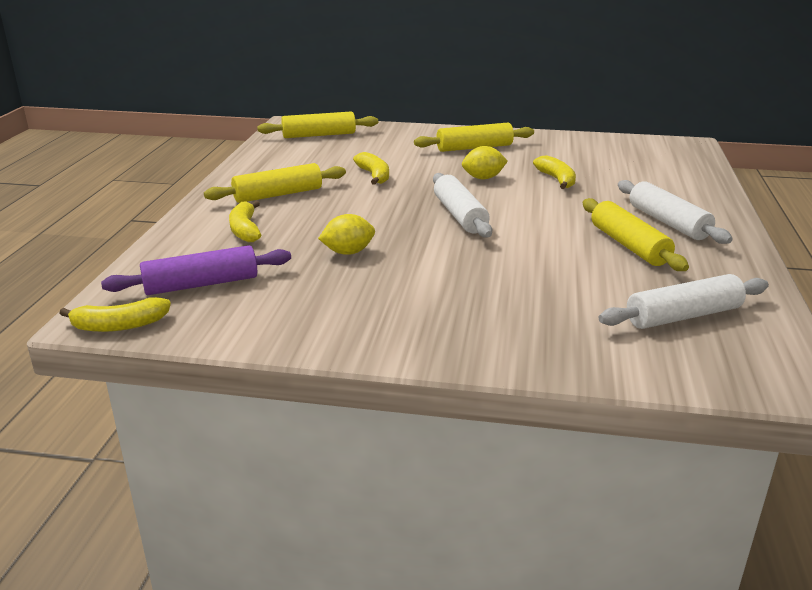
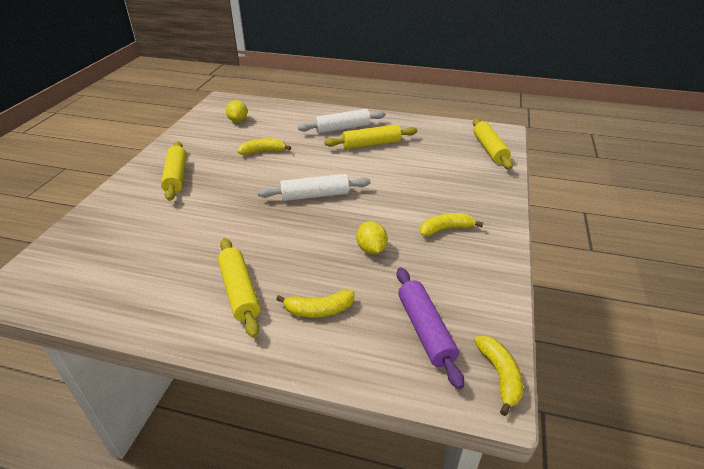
camera: 85 degrees left, 10 degrees up
yellow rolling pin [257,111,378,138] -> yellow rolling pin moved to [473,119,513,169]
yellow banana [353,152,389,185] -> yellow banana moved to [420,213,483,236]
yellow lemon [462,146,508,179] -> yellow lemon moved to [226,100,247,122]
white rolling pin [599,274,769,329] -> none

